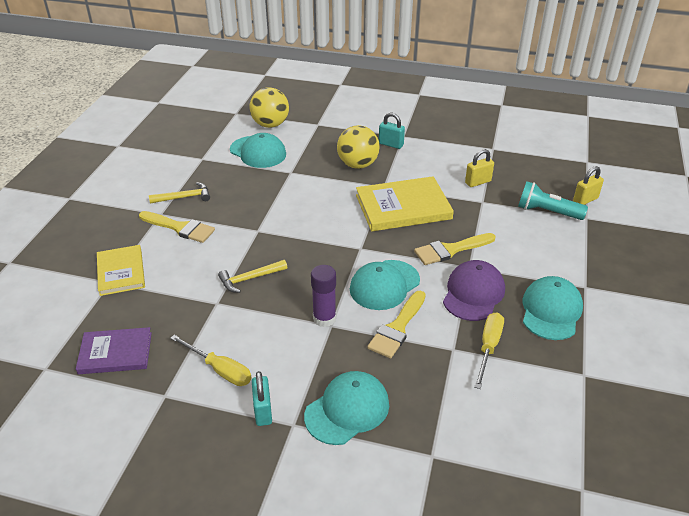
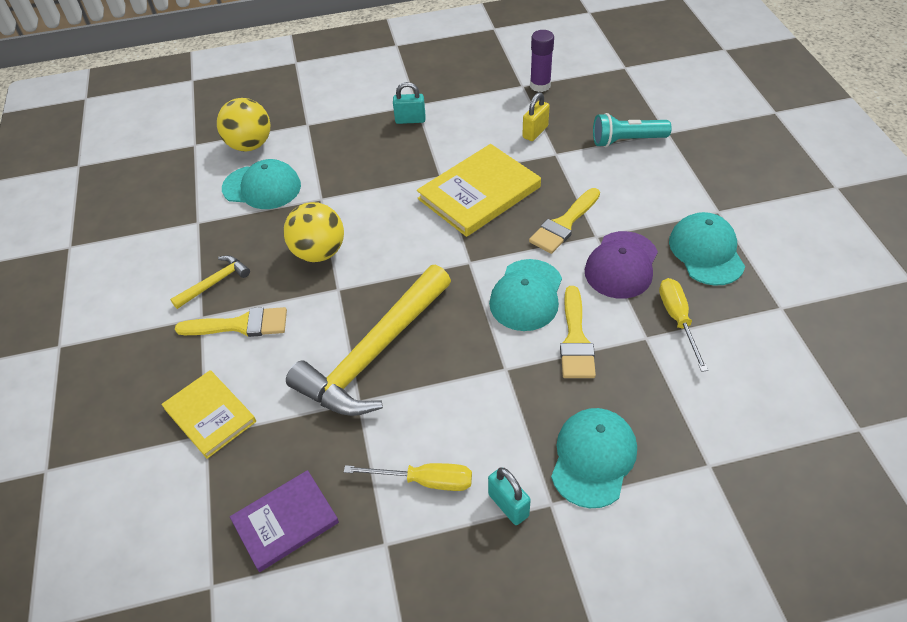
camera: 25 degrees left, 10 degrees up
yellow hammer [218,260,287,293] -> yellow hammer [286,265,451,416], size x2.27
purple glue stick [311,265,336,327] -> purple glue stick moved to [530,30,554,92]
yellow ball [337,125,380,169] -> yellow ball moved to [283,202,344,262]
purple cap [443,260,505,321] -> purple cap turned 150 degrees counterclockwise [585,231,658,299]
yellow padlock [573,166,604,205] -> none

